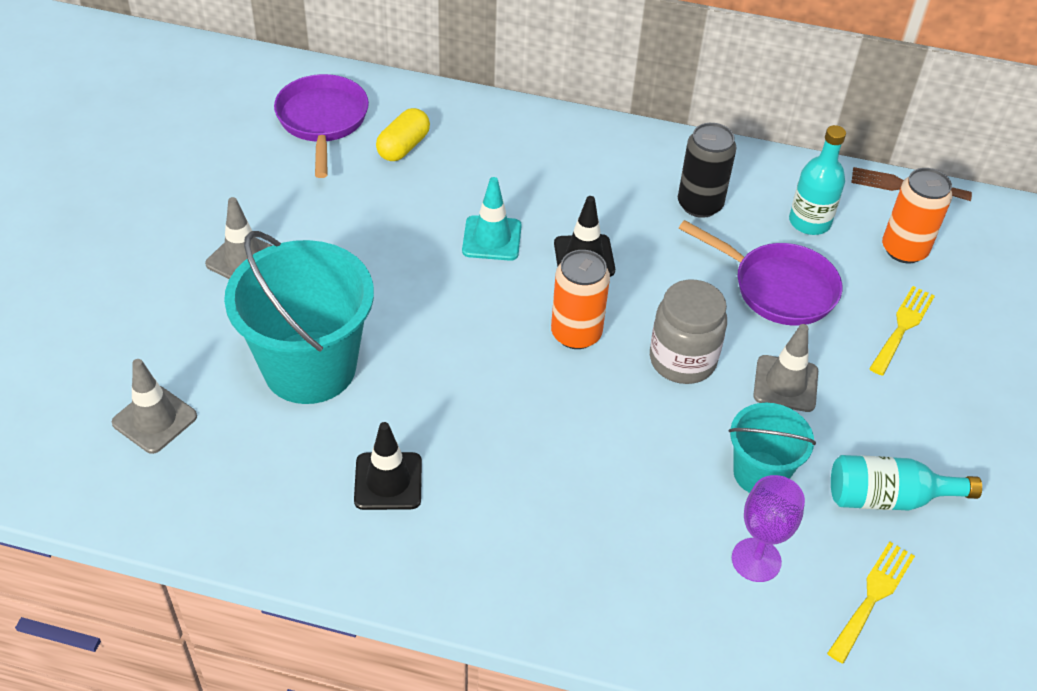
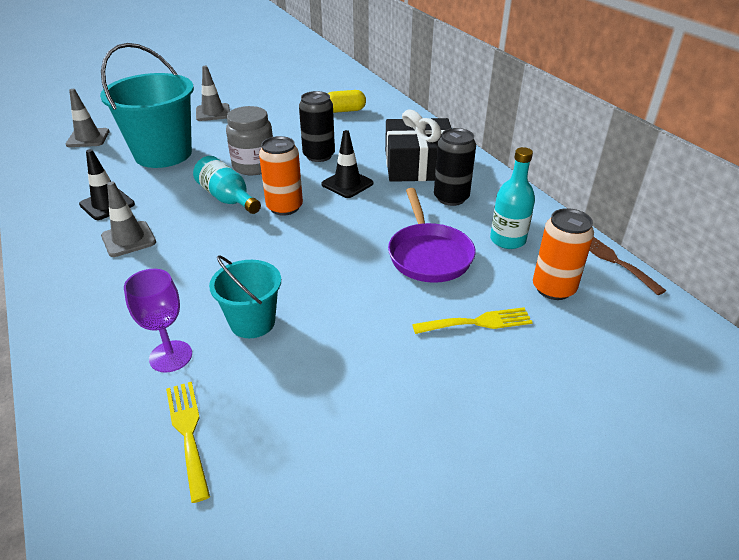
camera: 50 degrees right, 10 degrees down
purple pan [274,74,369,178] -> none
turquoise traffic cone [462,177,522,261] -> black can [299,91,335,162]
grey jar [650,280,727,384] -> grey jar moved to [226,106,273,175]
grey traffic cone [753,324,818,412] -> grey traffic cone moved to [101,181,156,257]
yellow fork [827,541,915,664] -> yellow fork turned 105 degrees counterclockwise [166,382,210,503]
turquoise bottle [831,455,982,511] -> turquoise bottle moved to [193,156,261,214]
none -> black gift [385,110,451,182]

